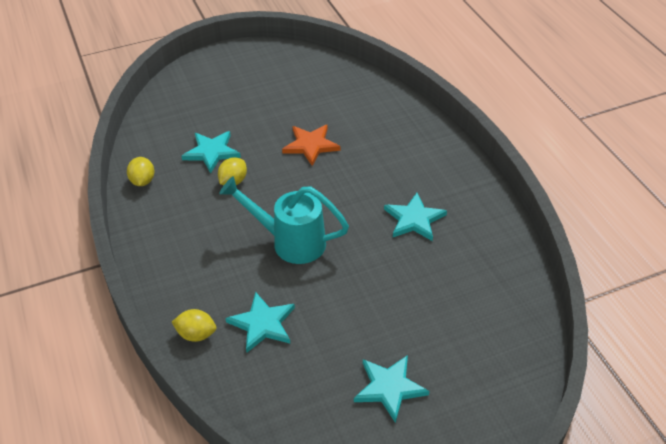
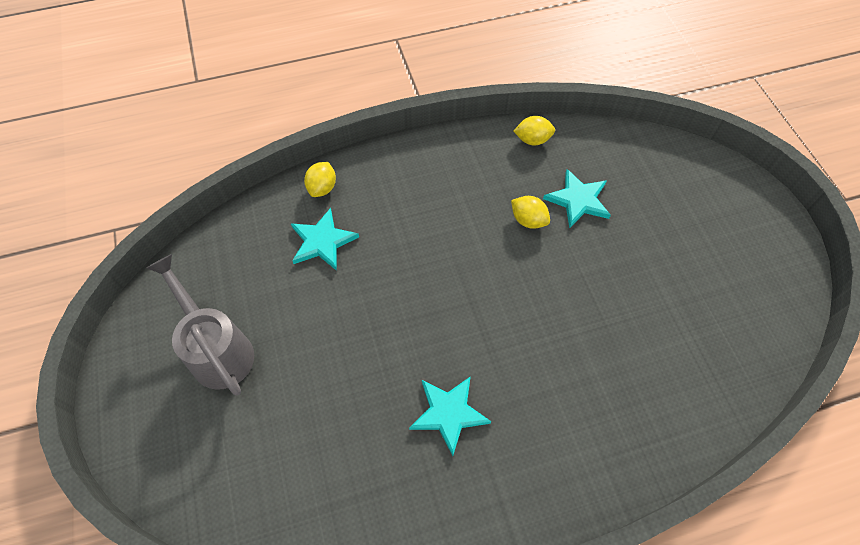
camera: 95 degrees right, 15 degrees up
turquoise watering can [219,176,349,264] -> none
orange star [282,125,340,166] -> none
turquoise star [354,355,429,423] -> grey watering can [146,254,254,395]

